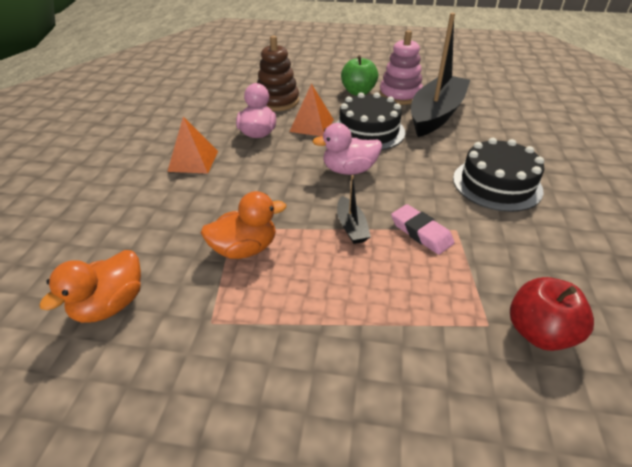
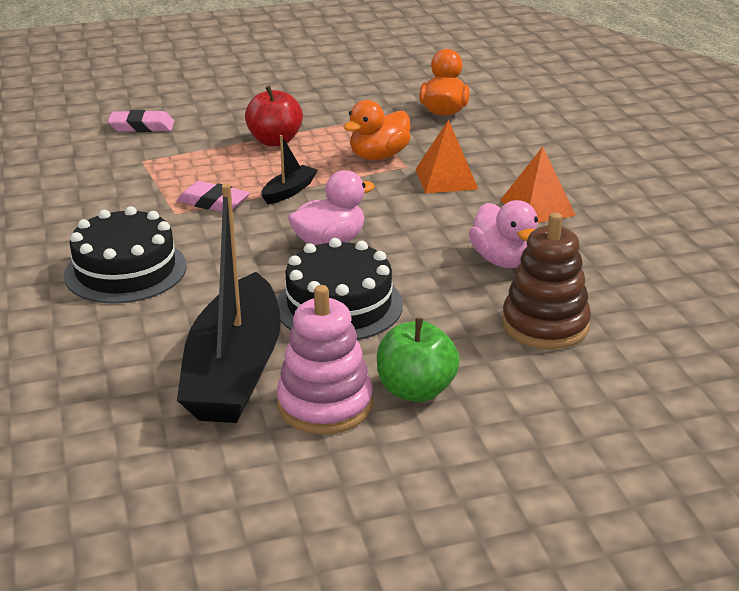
camera: 155 degrees right, 10 degrees down
orange pyramid [289,83,334,136] -> orange pyramid moved to [415,119,478,193]
black boat [337,175,371,244] -> black boat turned 75 degrees clockwise [262,135,318,204]
red apple [510,277,594,351] -> red apple moved to [245,86,303,146]
none -> pink eraser [108,110,174,132]

